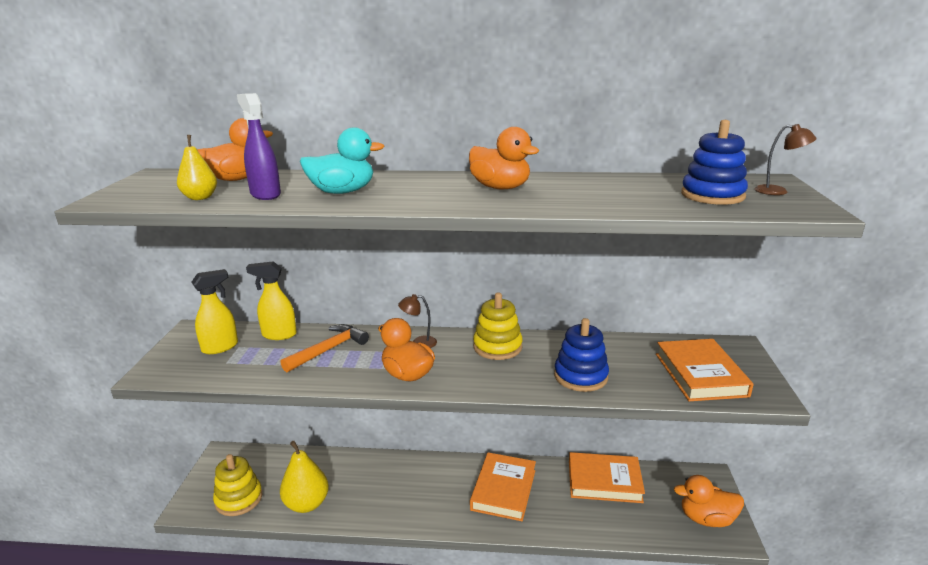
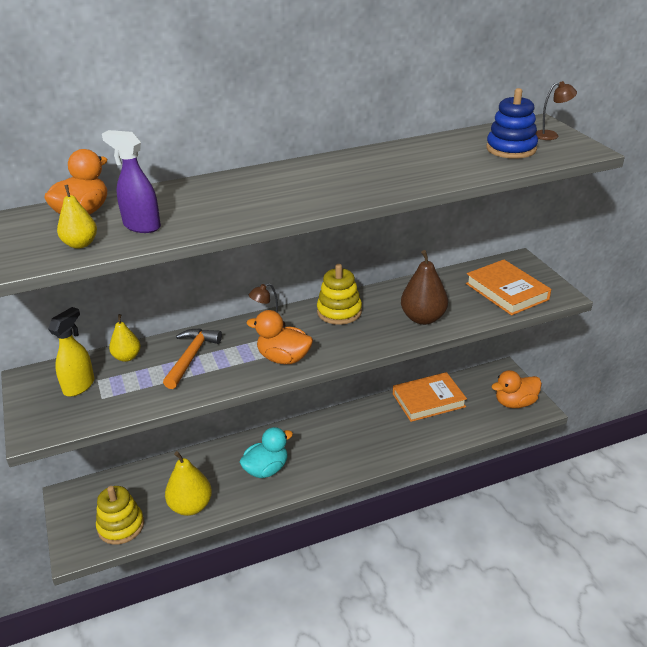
camera: 25 degrees left, 10 degrees up
yellow spray bottle [246,261,297,340] -> yellow pear [109,314,141,362]
turquoise duck [300,128,384,194] -> turquoise duck moved to [240,427,293,478]
orange duck [469,127,539,190] -> none
orange book [470,452,536,521] -> none
blue stacking toy [554,318,609,392] -> brown pear [401,250,448,325]

